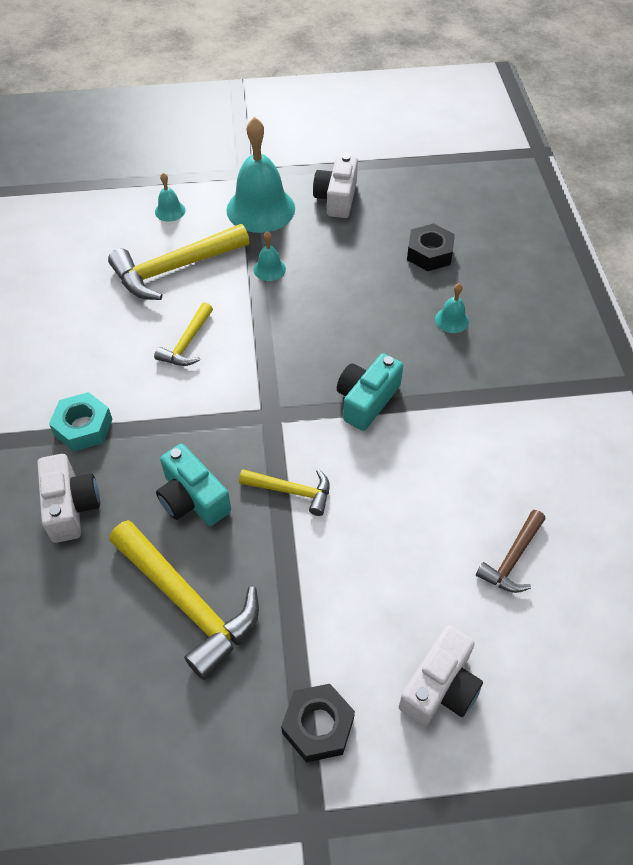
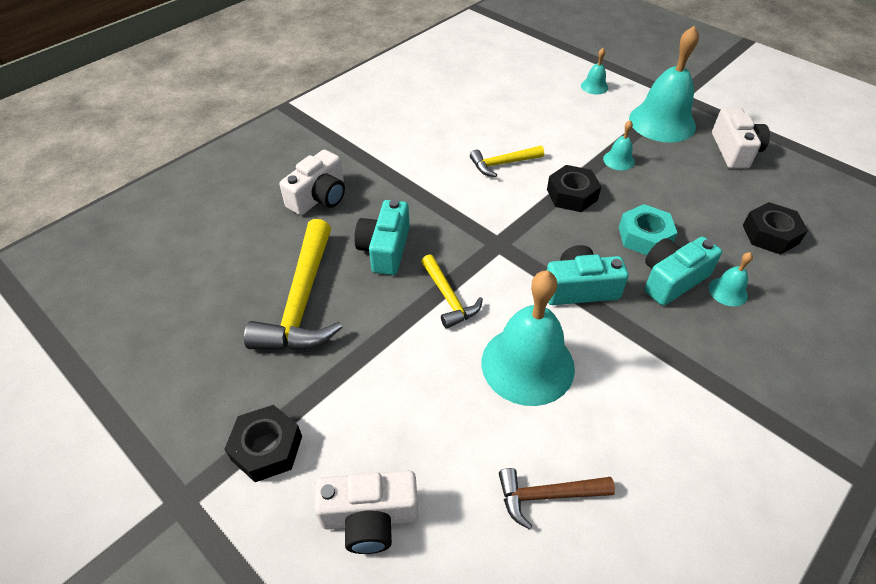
camera: 50 degrees right, 5 degrees down
turquoise nut [49,392,113,451] -> turquoise nut moved to [619,204,677,255]
yellow hammer [108,224,249,300] -> none
white camera [313,154,358,218] -> white camera turned 120 degrees clockwise [712,107,770,169]
none -> turquoise bell [482,271,575,406]
none -> black nut [547,165,602,212]
none -> turquoise camera [644,237,722,306]

